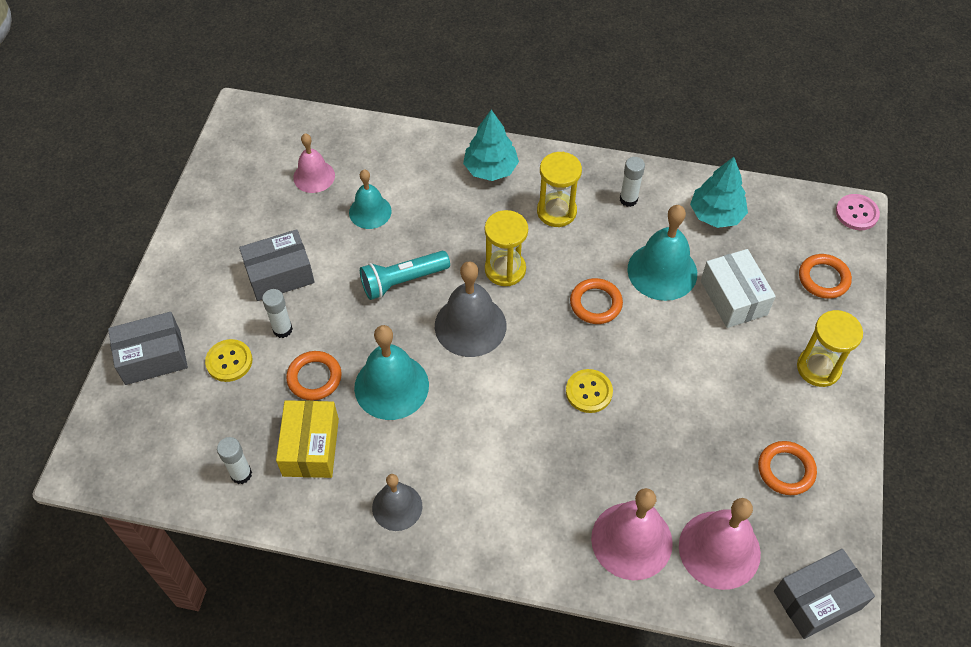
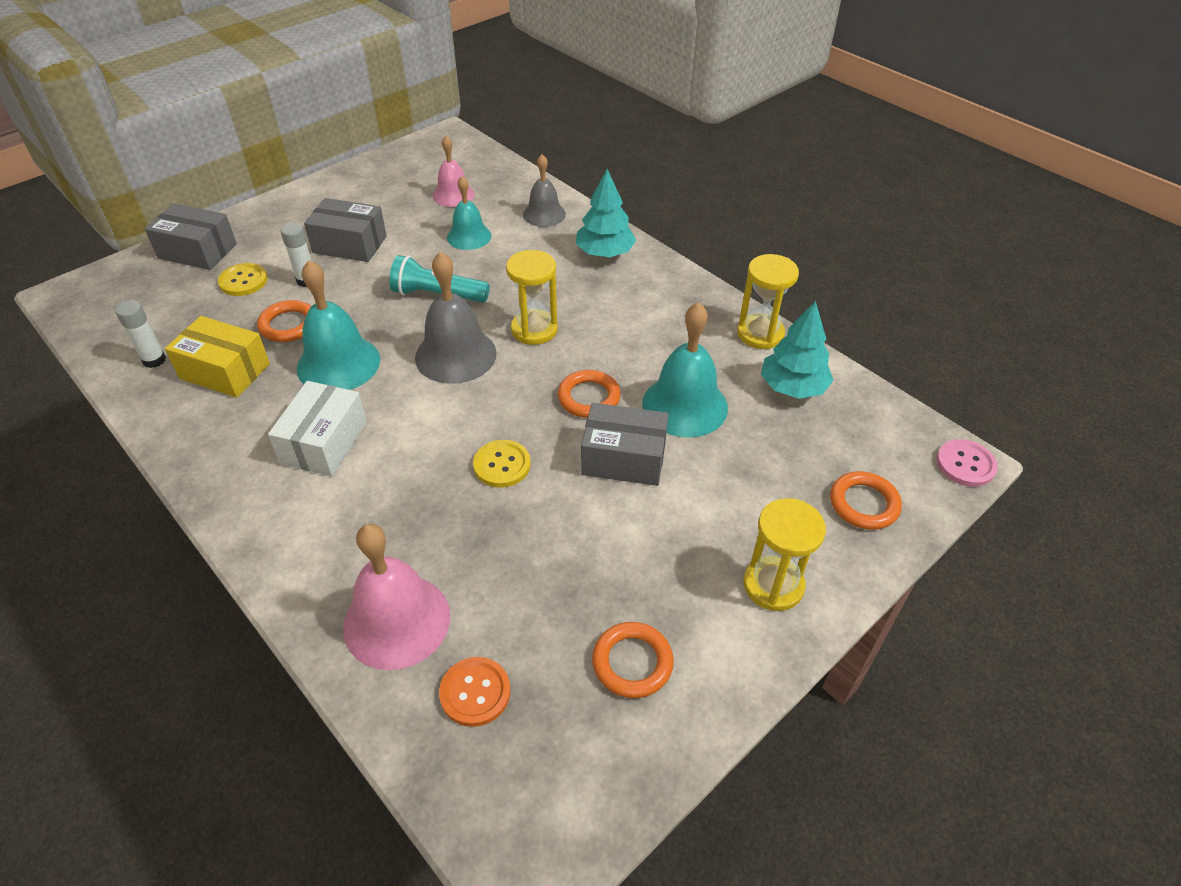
camera: 35 degrees right, 10 degrees down
yellow box [276,400,339,478] -> yellow box turned 75 degrees clockwise [165,316,270,398]
grey bell [372,474,422,531] -> grey bell moved to [523,154,566,227]
yellow hourglass [537,152,582,227] -> yellow hourglass moved to [737,254,799,349]
white glue stick [620,157,645,207] -> none
pink bell [679,498,761,590] -> orange button [439,657,511,727]
white box [701,249,776,328] -> white box moved to [268,381,367,476]
grey box [774,549,875,639] -> grey box moved to [581,403,669,486]

